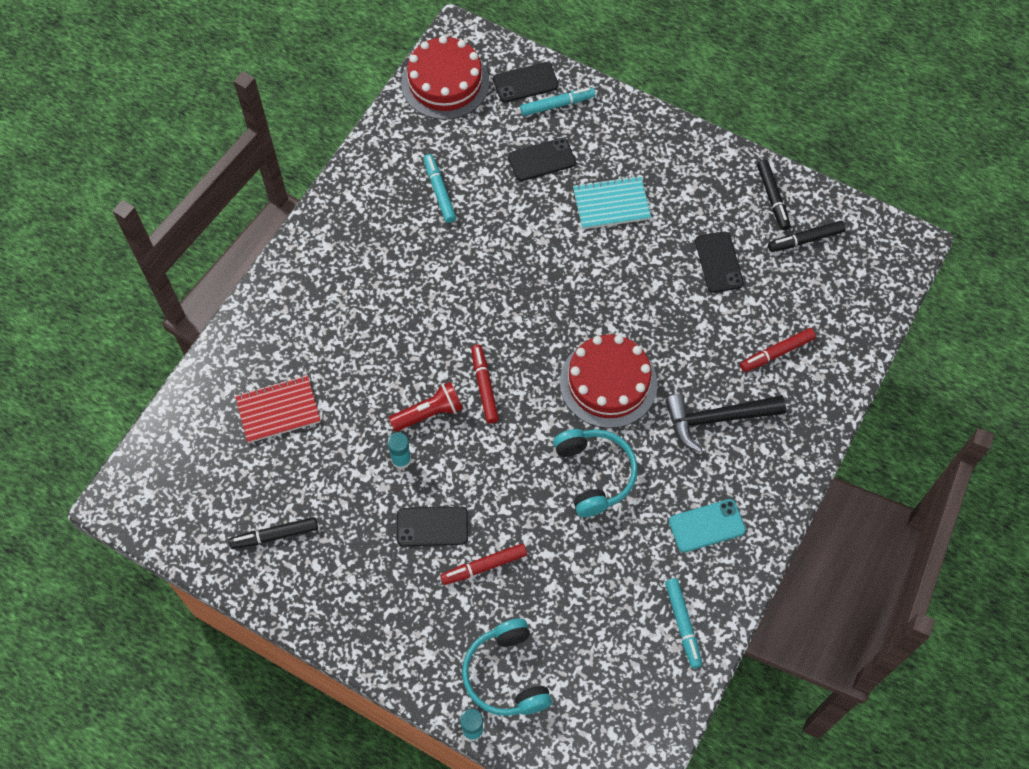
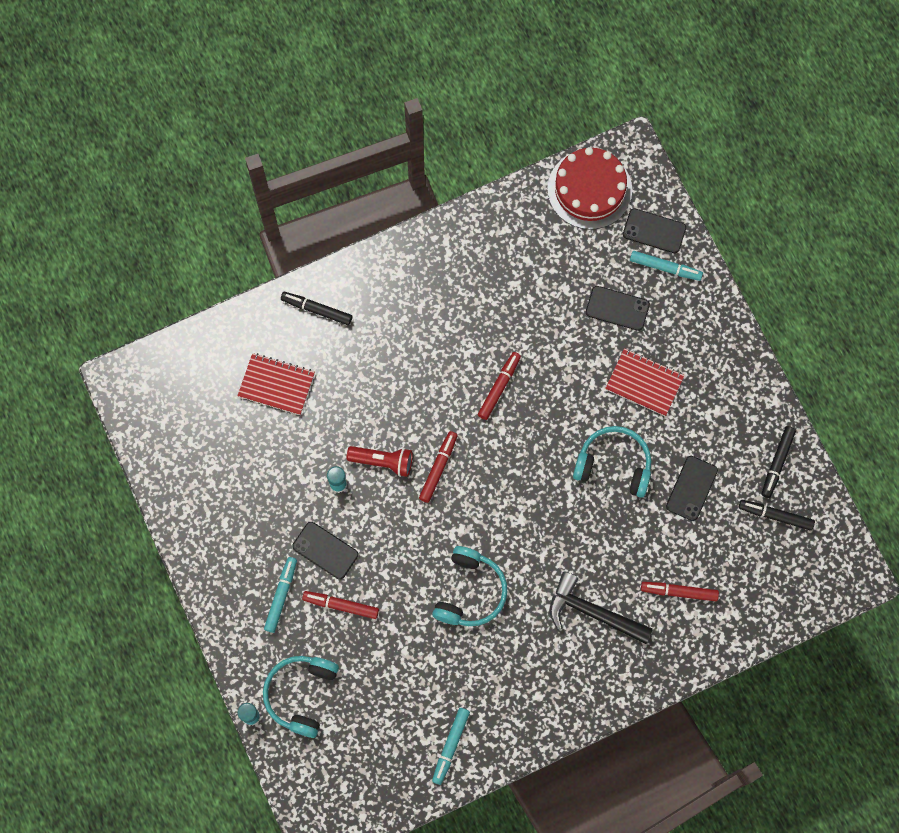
camera: 35 degrees right, 10 degrees up
black marker [229,517,318,549] -> black marker moved to [281,292,352,325]
turquoise marker [423,154,456,223] -> turquoise marker moved to [264,557,297,633]
red cake [560,335,658,428] -> none
turquoise notebook [573,175,651,229] -> red notebook [605,348,685,416]
turquoise phone [669,499,746,552] -> none
none -> red marker [478,352,521,420]
none -> turquoise headphones [573,426,651,498]

